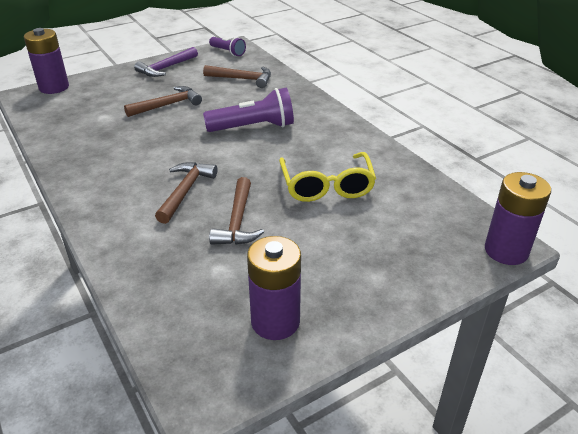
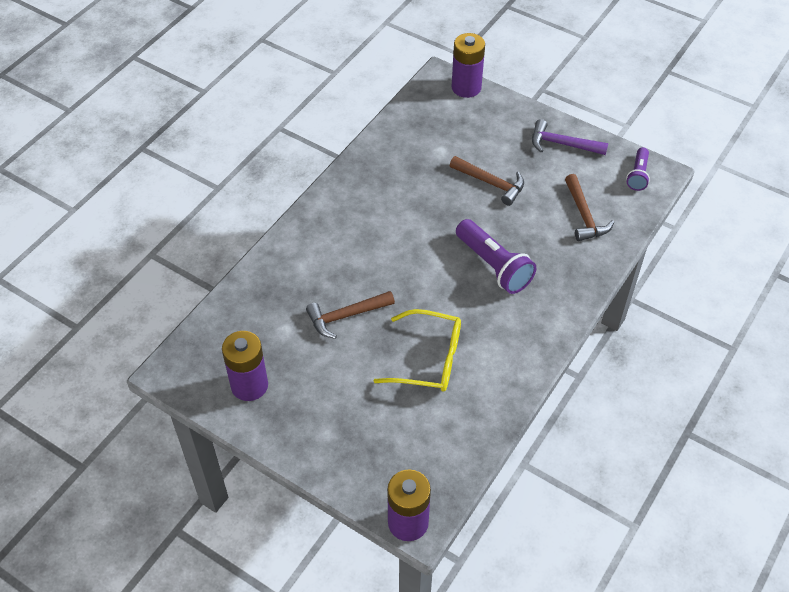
camera: 65 degrees right, 15 degrees up
brown hammer [155,162,217,224] -> none
yellow glasses [279,152,376,202] -> yellow glasses turned 135 degrees counterclockwise [374,309,461,392]

